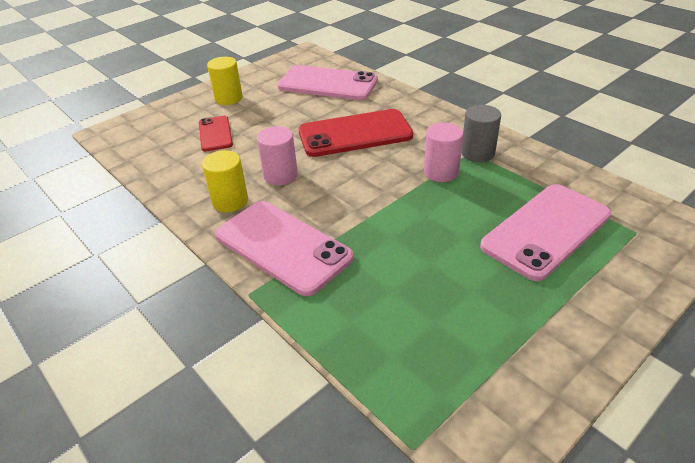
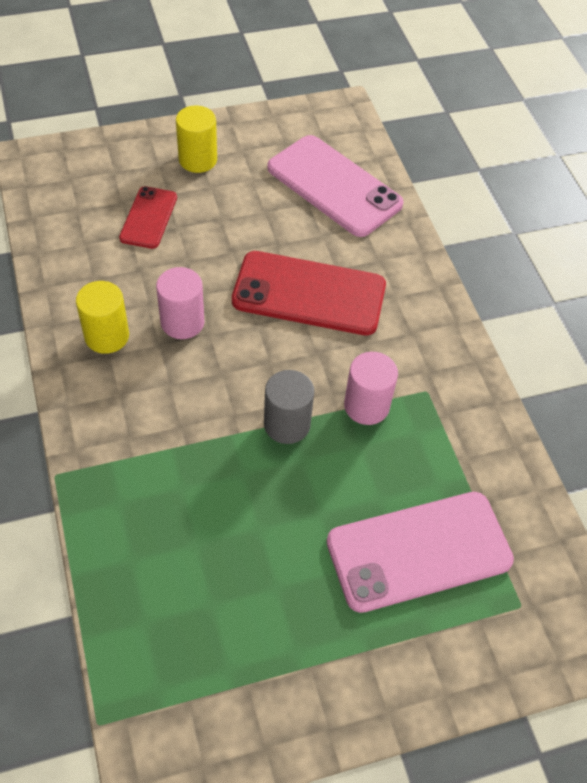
camera: 20 degrees right, 15 degrees up
pink phone [215,201,354,296] -> none
grey cylinder [461,105,501,162] -> grey cylinder moved to [264,370,314,444]

